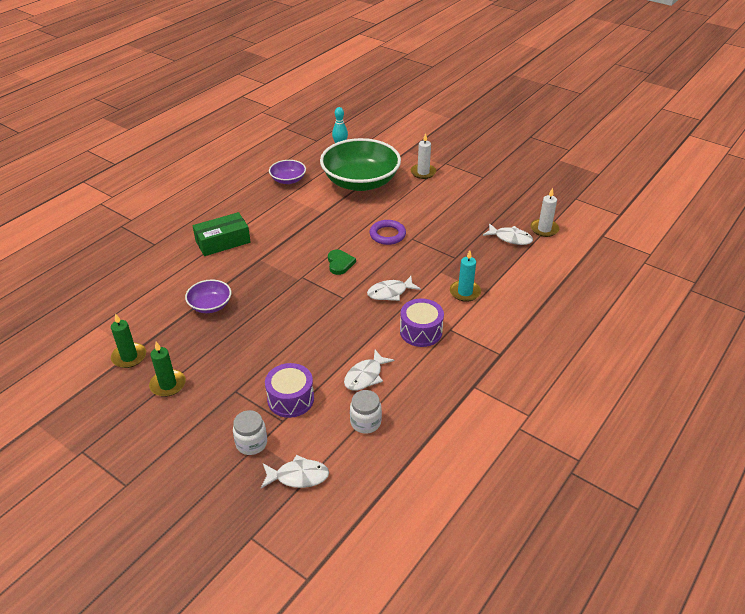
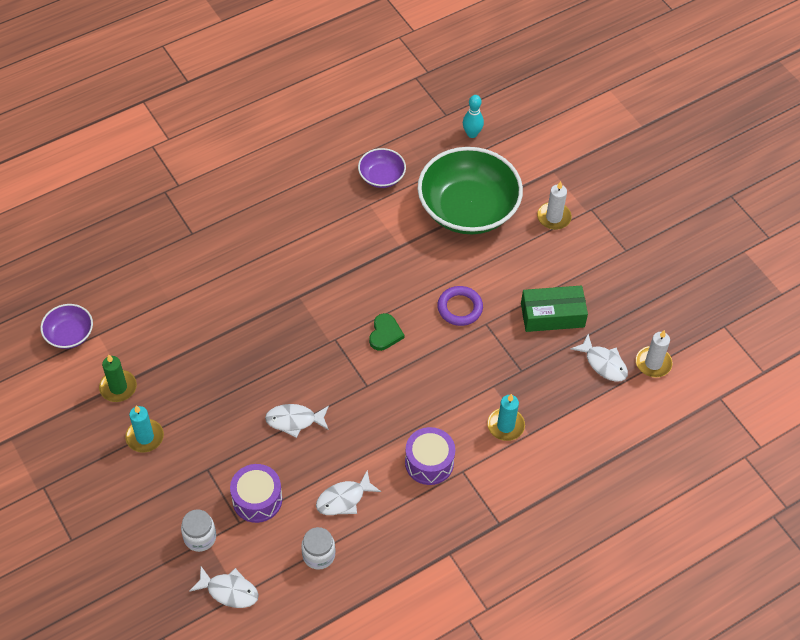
camera: 20 degrees right, 15 degrees up
green candle [149,342,186,397] -> turquoise candle [125,405,164,453]
purple bowl [185,280,231,313] -> purple bowl moved to [41,304,93,349]
green box [193,212,251,256] -> green box moved to [521,285,588,332]
white fish [367,276,421,301] -> white fish moved to [265,404,329,438]

